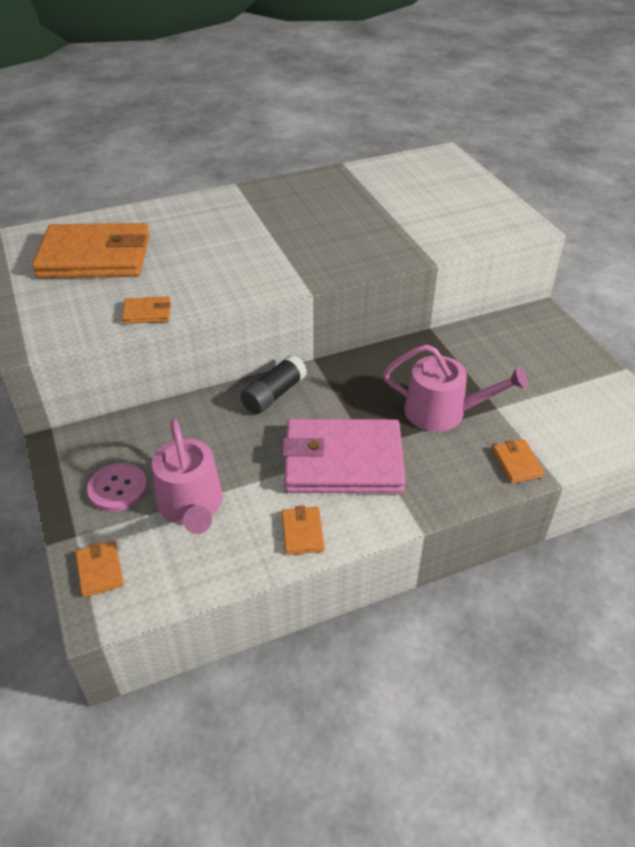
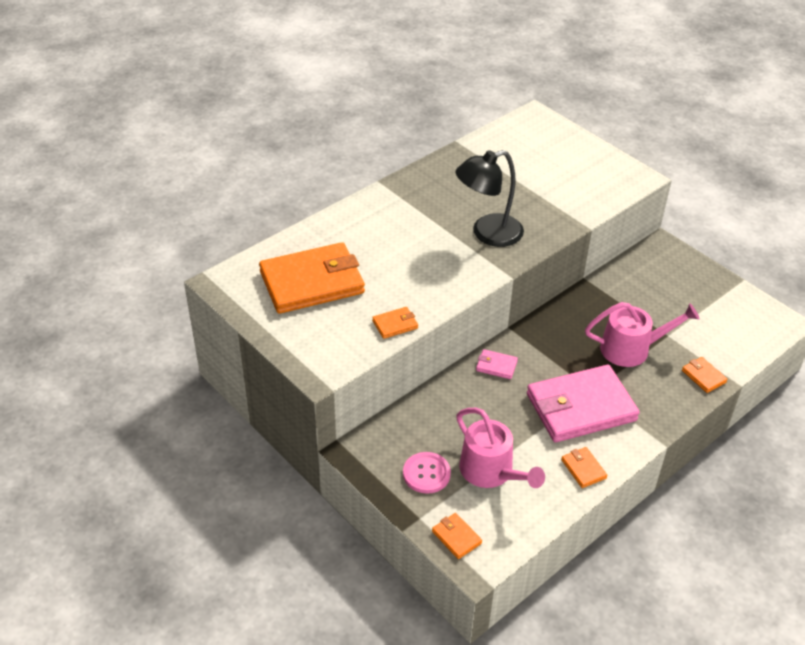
camera: 20 degrees left, 0 degrees up
black glue stick [240,355,307,414] -> pink wallet [476,349,518,379]
none -> black lamp [456,150,524,247]

